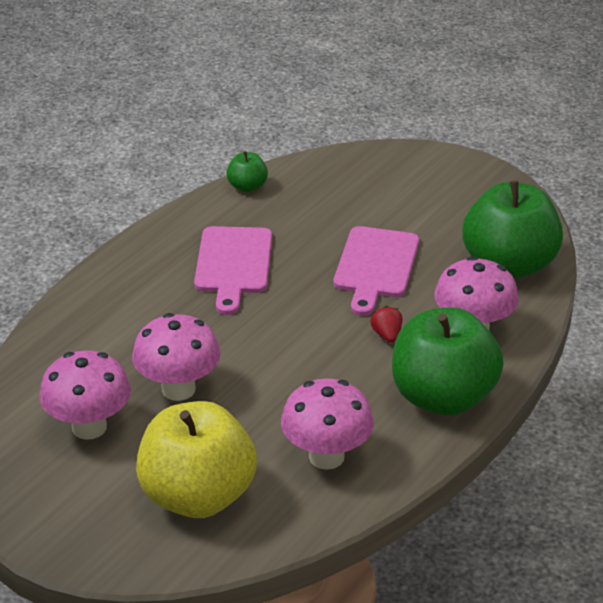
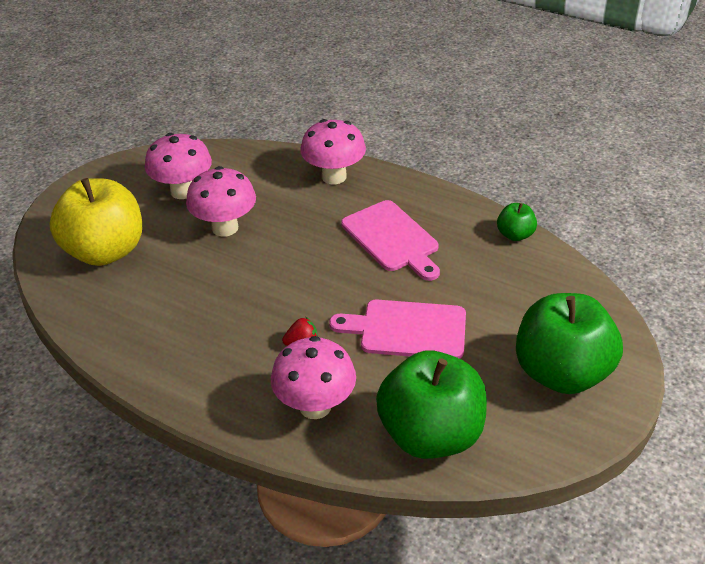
camera: 85 degrees right, 5 degrees up
pink cutting board [194,226,272,315] -> pink cutting board turned 120 degrees counterclockwise [341,200,440,281]
pink mushroom [281,379,374,470] -> pink mushroom moved to [300,119,366,184]
green apple [392,307,504,415] -> green apple moved to [516,293,623,394]

